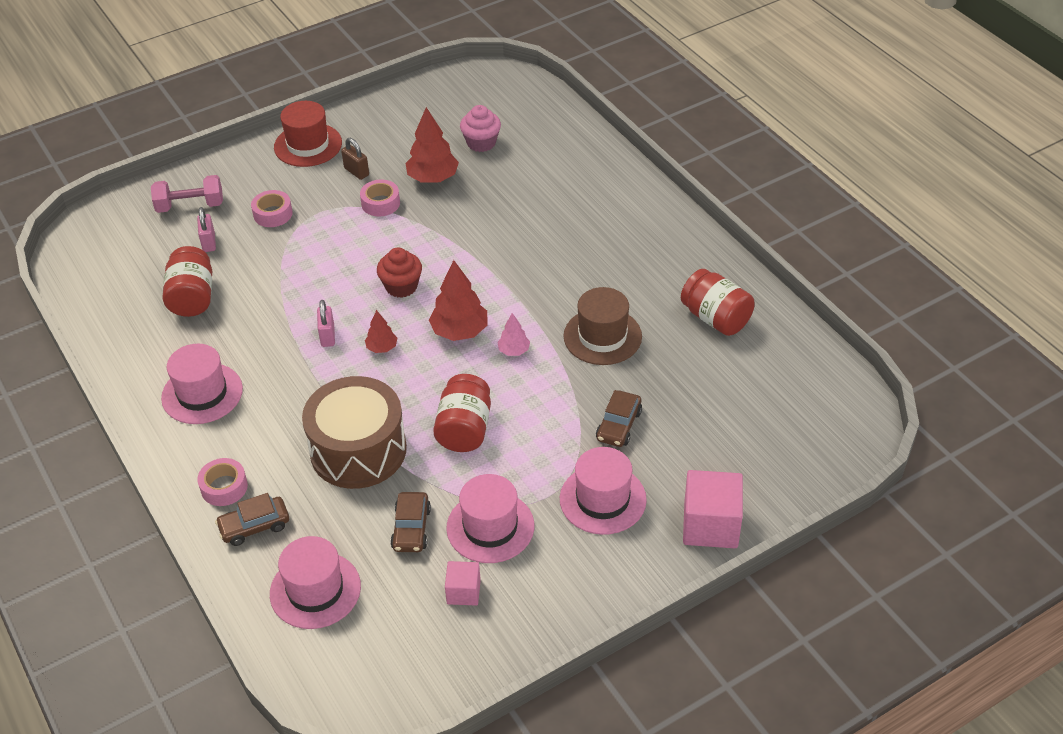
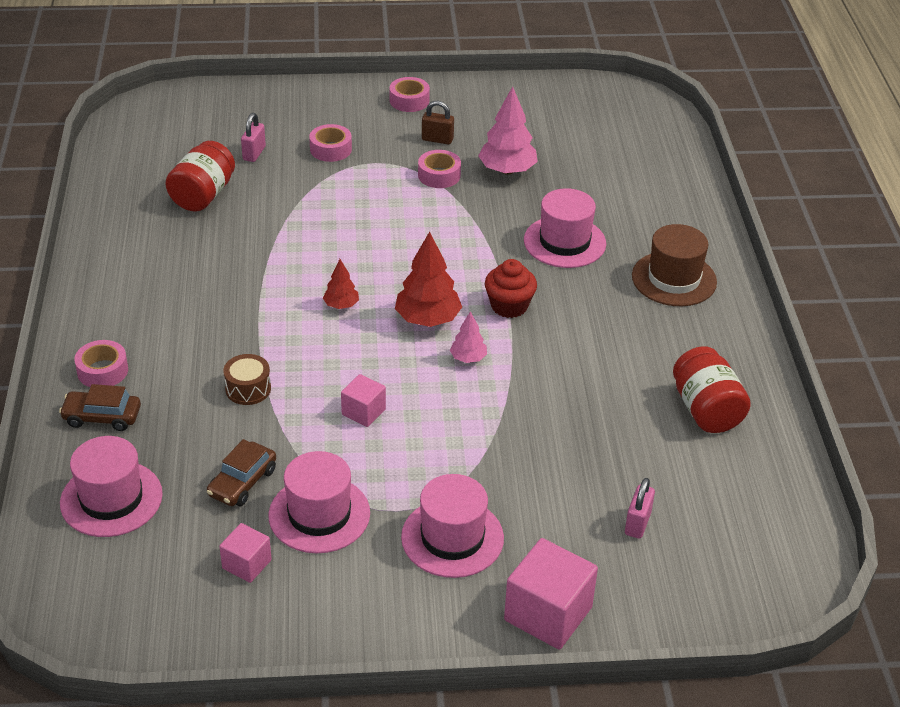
camera: 25 degrees right, 5 degrees down
pink dumbbell [151,175,223,213] -> none
pink hat [161,344,243,424] -> pink hat moved to [524,188,606,268]
red hat [274,101,342,167] -> pink tape [390,77,430,112]
brown drum [302,376,407,489] -> brown drum [223,354,271,405], size x0.42
pink padlock [317,300,335,347] -> pink padlock moved to [625,478,655,539]
brown padlock [341,138,369,180] -> brown padlock turned 60 degrees counterclockwise [422,101,454,144]
red cupcake [377,247,422,298] -> red cupcake moved to [485,259,537,318]
red tree [405,107,459,183] -> pink tree [478,86,538,175]
red jar [433,374,491,452] -> pink cube [341,374,386,427]
pink cupcake [460,105,501,152] -> none
brown hat [563,287,642,365] -> brown hat moved to [632,224,717,306]
brown car [596,390,642,447] -> none

